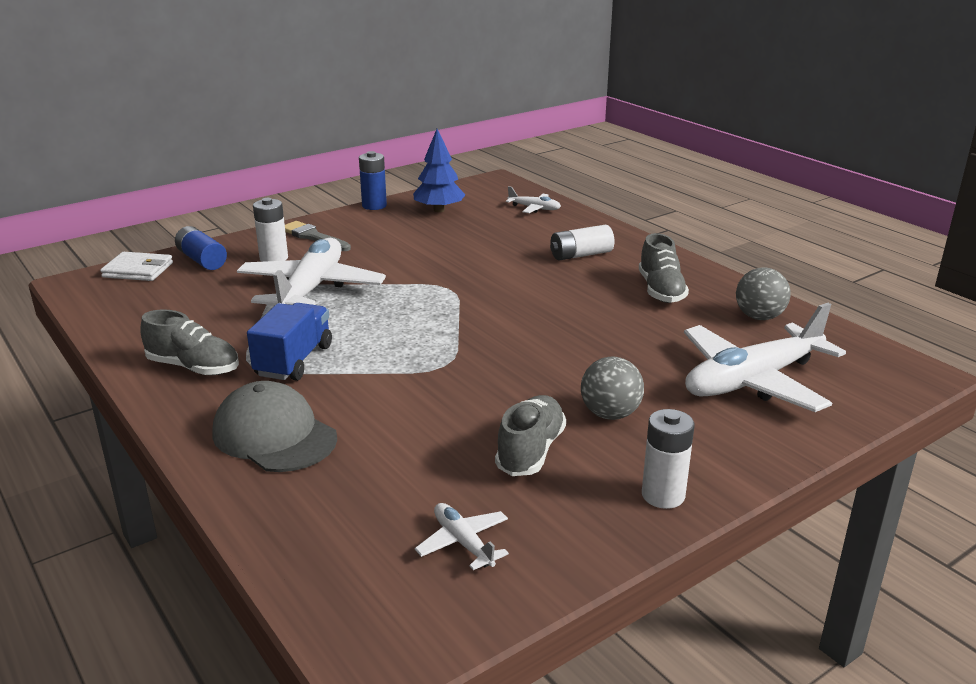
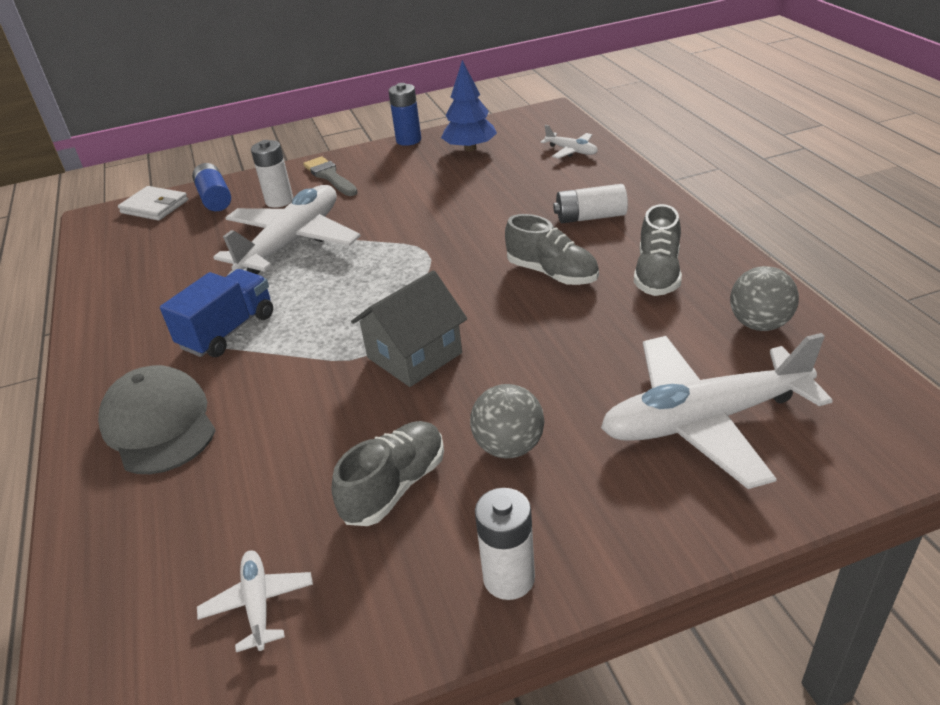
camera: 20 degrees right, 10 degrees up
grey shoe [140,309,239,375] -> grey shoe moved to [505,214,599,285]
none -> grey house [351,270,467,387]

